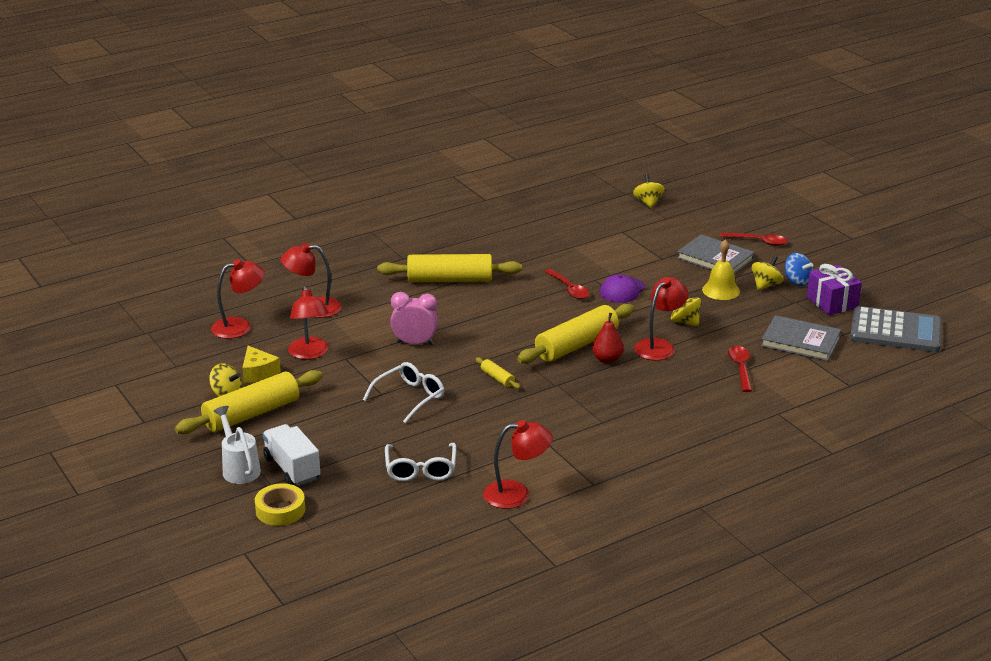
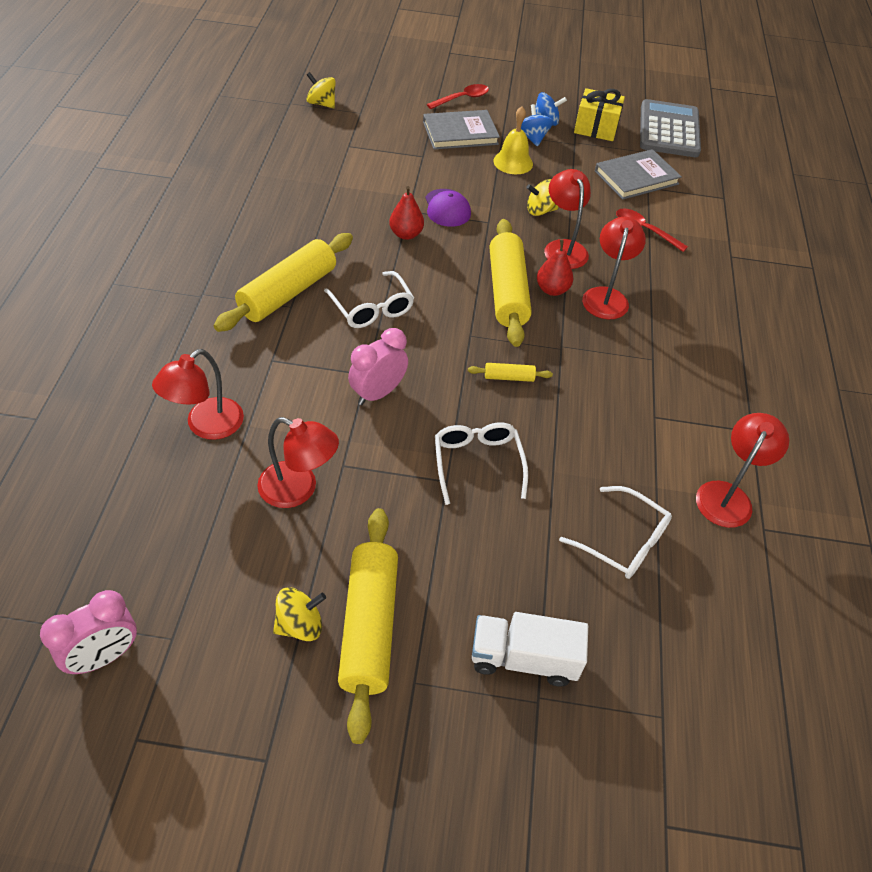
camera: 55 degrees left, 20 degrees up
red lamp [211,259,265,339] -> red lamp moved to [582,217,646,319]
white watering can [214,406,261,484] -> none
yellow cheese [242,346,281,383] -> none
yellow tape [255,483,305,526] -> none
red spoon [545,269,590,299] -> red pear [389,186,424,240]
yellow spinning top [752,256,783,290] -> blue spinning top [521,104,553,147]
purple gift [807,264,862,315] -> yellow gift [574,88,625,141]
grey calculator [850,306,942,352] -> grey calculator turned 45 degrees counterclockwise [640,99,701,157]
none -> pink clock [40,590,137,674]
none -> white glasses [324,271,414,328]

